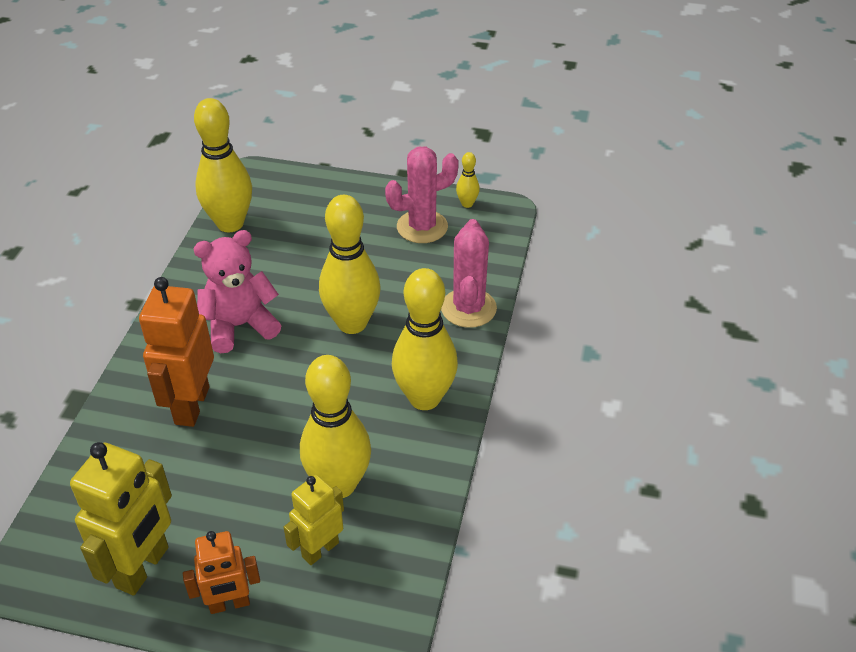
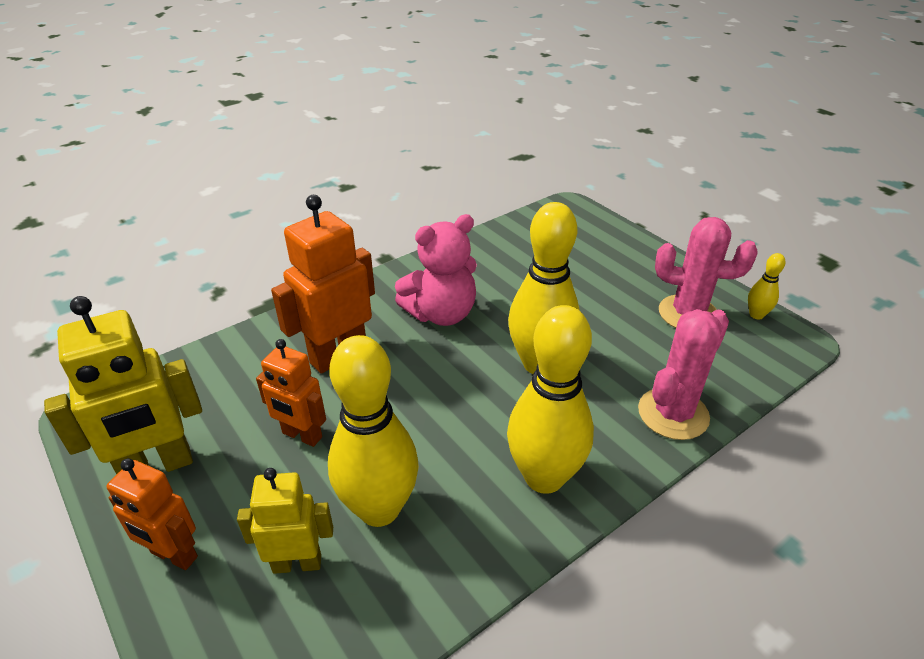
camera: 40 degrees right, 5 degrees down
pink teddy bear [193,230,282,353] -> pink teddy bear turned 135 degrees clockwise [395,214,477,326]
yellow bowling pin [194,98,252,232] -> none
none -> orange robot [256,339,326,447]

